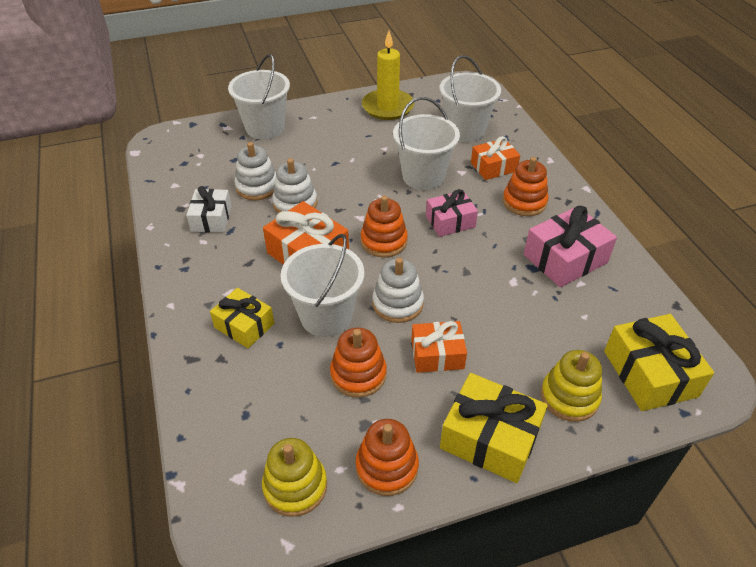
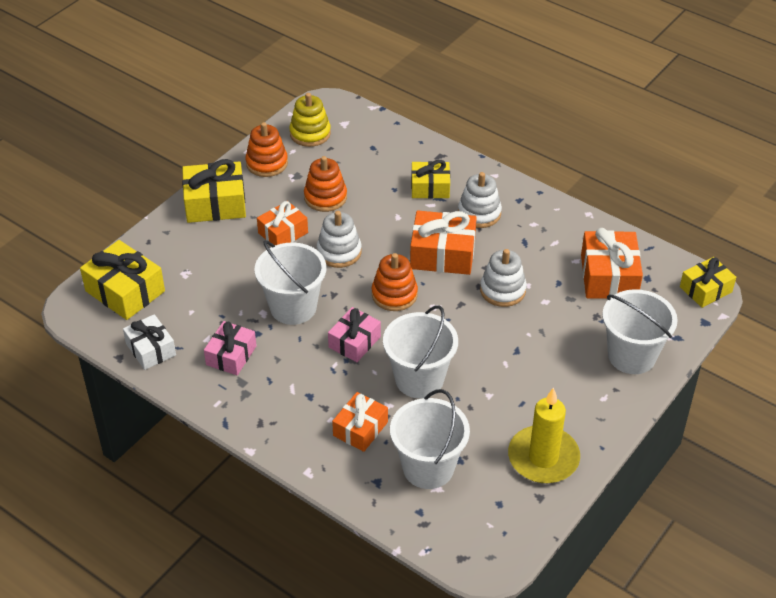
camera: 145 degrees right, 0 degrees up
white gift [186,186,232,232] -> white gift moved to [123,314,176,370]
white stacking toy [235,142,276,200] -> white stacking toy moved to [458,172,502,228]
white bucket [281,234,364,337] -> white bucket moved to [254,240,326,325]
orange stacking toy [503,157,548,216] -> none
pink gift [524,206,617,287] -> pink gift [204,321,256,375], size x0.65
yellow stacking toy [541,350,602,422] -> none
none -> orange gift [581,228,643,299]
none -> yellow gift [680,257,736,308]

